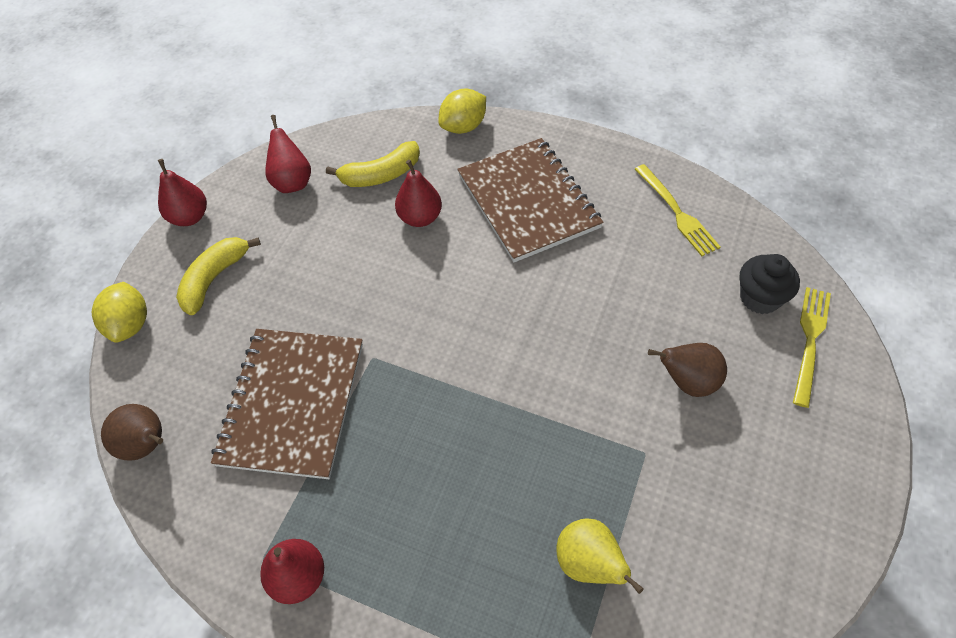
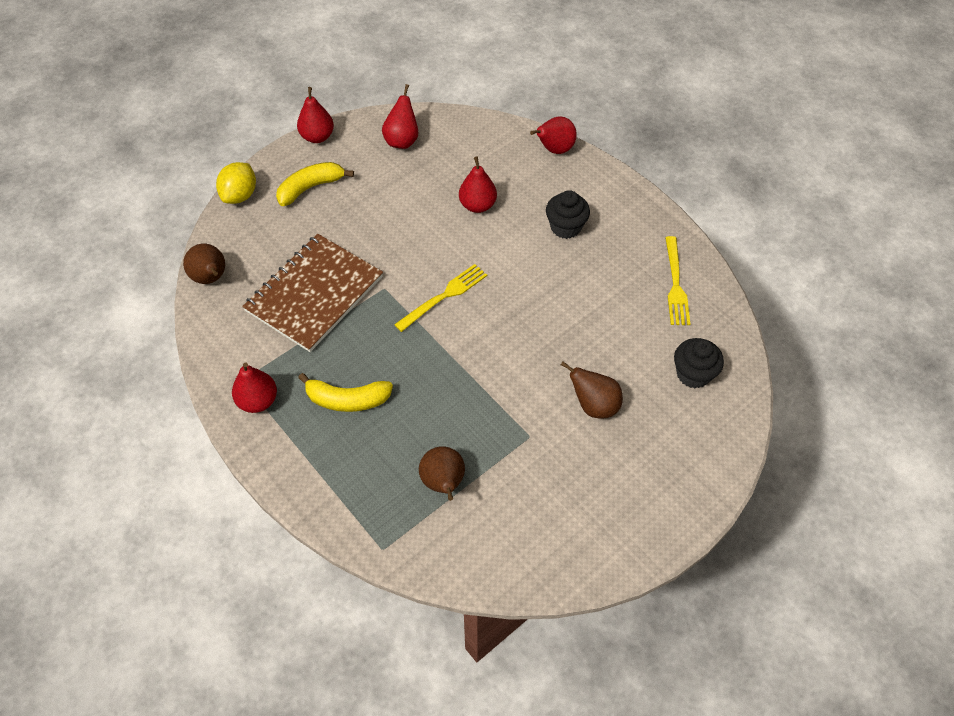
camera: 25 degrees right, 0 degrees up
yellow banana [326,141,420,187] -> yellow banana moved to [298,373,393,412]
yellow lemon [438,89,486,134] -> red pear [530,116,577,154]
brown notebook [457,138,603,262] -> black cupcake [546,190,590,239]
yellow pear [556,518,644,594] -> brown pear [419,446,465,501]
yellow fork [793,287,831,408] -> yellow fork moved to [394,264,487,332]

